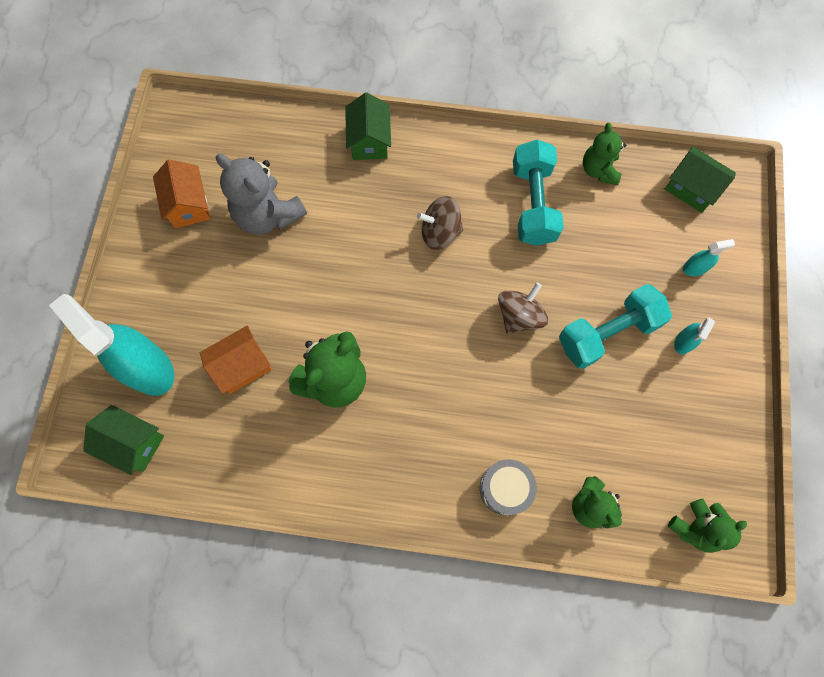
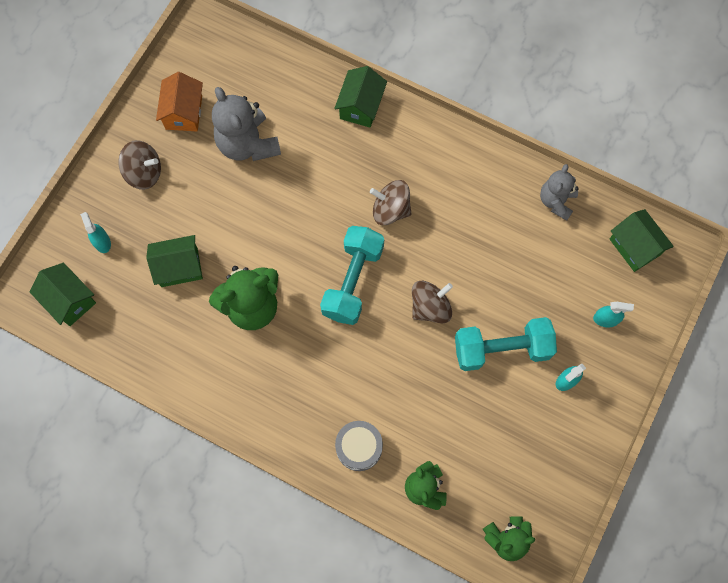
camera: 20 degrees right, 0 degrees up
turquoise spray bottle [49,294,174,396] -> turquoise spray bottle [80,212,111,253], size x0.42
orange house [200,325,272,394] -> green house [146,235,203,287]
turquoise dumbbell [513,139,564,246] -> turquoise dumbbell moved to [320,226,384,325]
green teddy bear [583,123,626,185] -> grey teddy bear [540,164,579,221]
none -> brown spinning top [118,140,161,190]

